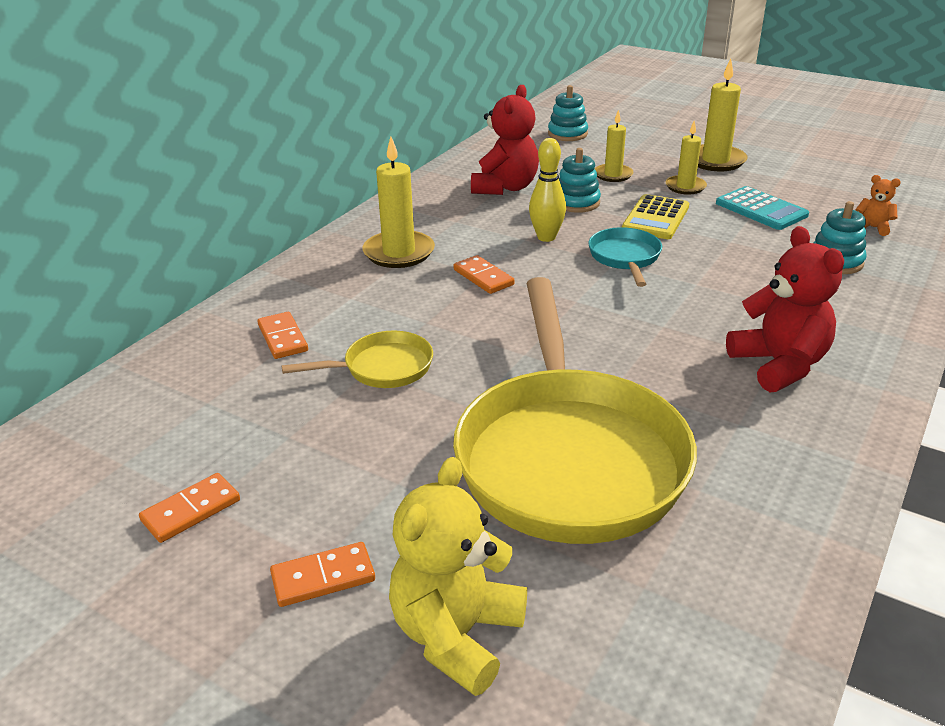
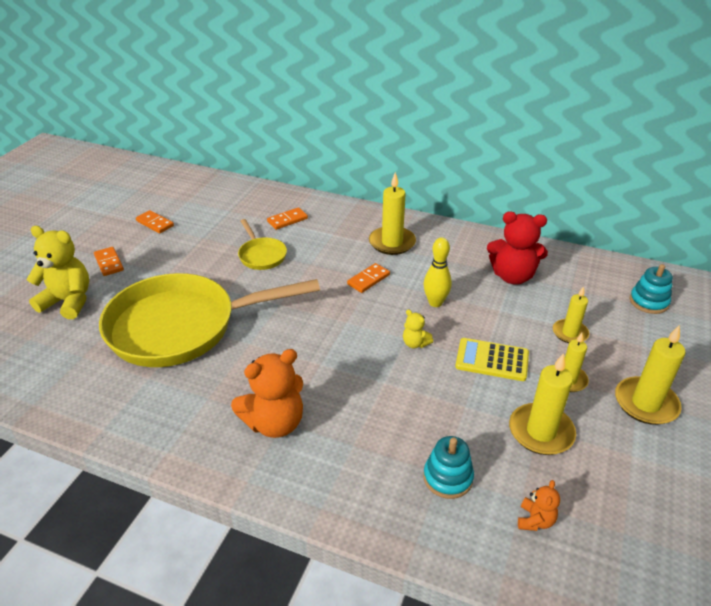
camera: 80 degrees right, 5 degrees up
turquoise stacking toy [559,148,601,213] -> none
turquoise pan [588,227,662,287] -> yellow teddy bear [403,309,433,348]
turquoise calculator [716,186,809,230] -> yellow candle [509,353,576,455]
red teddy bear [726,226,844,392] -> orange teddy bear [231,349,303,438]

